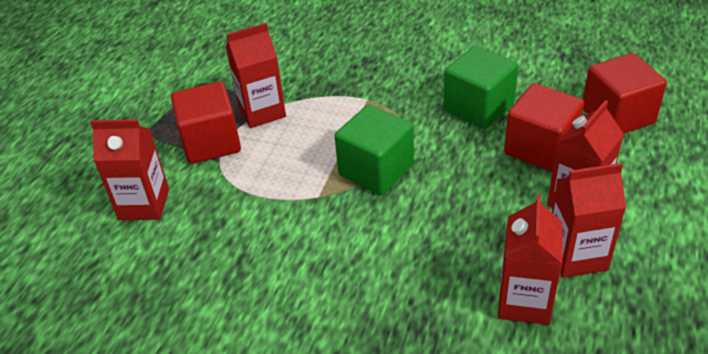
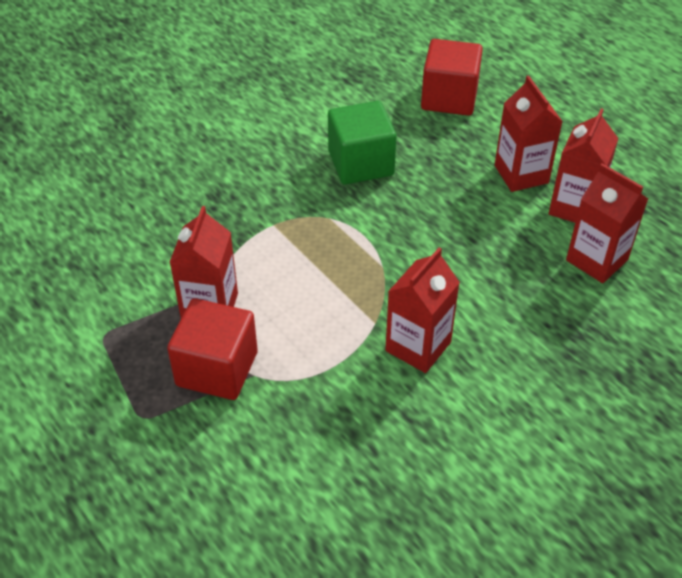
camera: 60 degrees left, 5 degrees up
red carton [90,119,169,220] -> red carton moved to [385,247,460,373]
green cube [335,104,414,195] -> none
red cube [504,83,584,172] -> none

